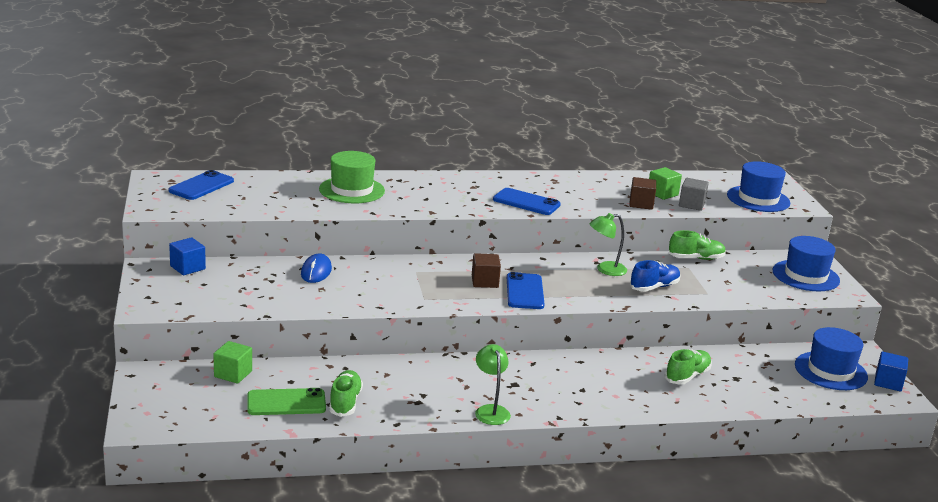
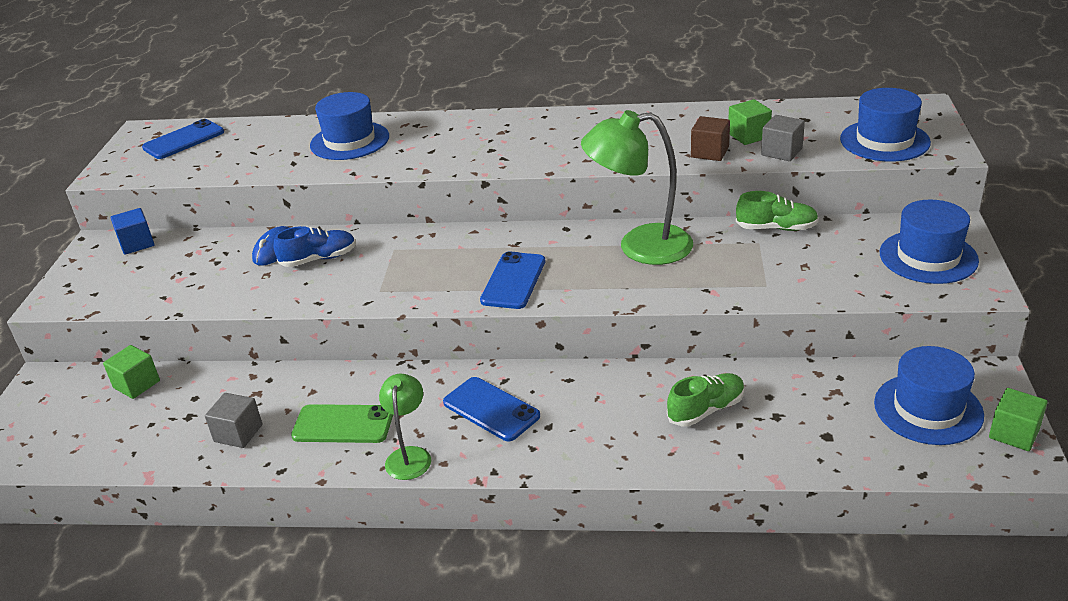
camera: 20 degrees right, 10 degrees up
green phone [247,388,326,415] -> green phone moved to [291,404,393,443]
green hat [319,151,385,203] -> blue hat [310,92,389,160]
green shoe [329,370,363,417] -> grey cube [205,393,263,448]
brown cube [472,253,501,288] -> none
blue phone [493,188,561,215] -> blue phone moved to [443,377,540,441]
green lamp [590,213,627,276] -> green lamp [581,110,693,265], size x1.80
blue shoe [630,260,680,291] -> blue shoe moved to [274,226,356,267]
blue cube [874,351,908,392] -> green cube [989,388,1048,451]

